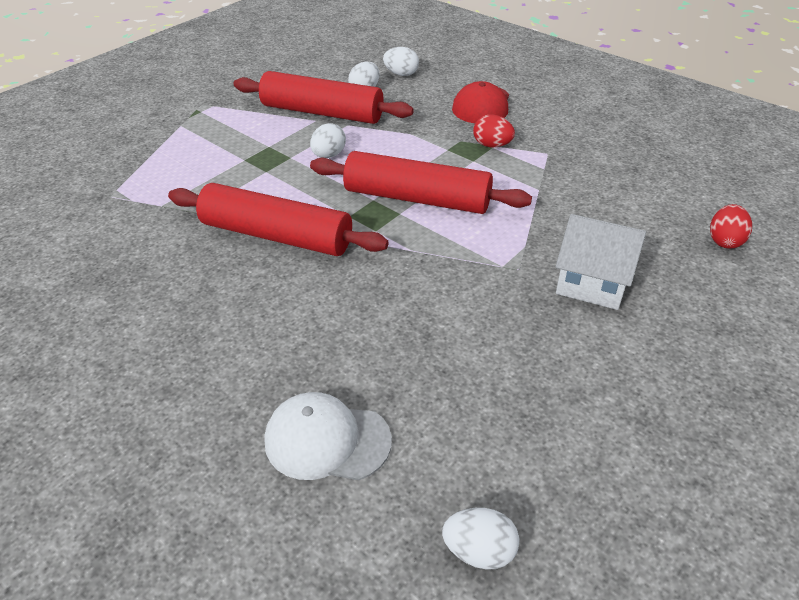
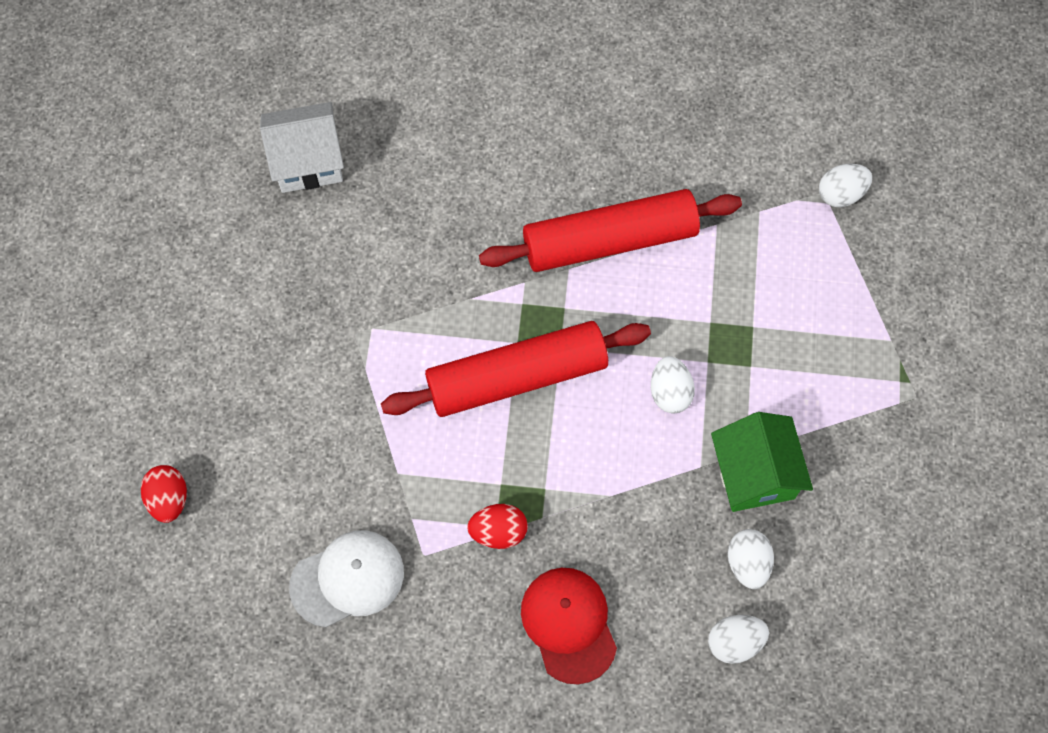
camera: 145 degrees right, 25 degrees up
red rolling pin [234,71,414,124] -> green house [711,412,813,512]
white cap [264,392,392,480] -> white cap moved to [289,530,404,627]
white egg [442,508,519,570] -> white egg moved to [819,164,872,207]
white house [555,214,646,310] -> white house moved to [260,102,344,193]

